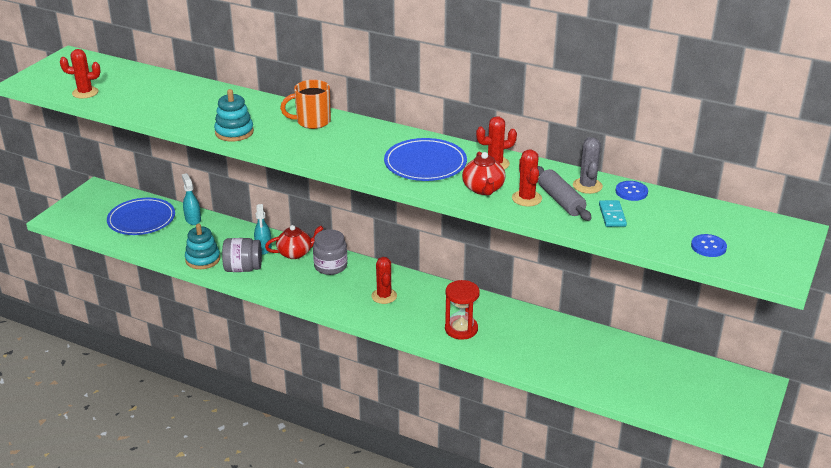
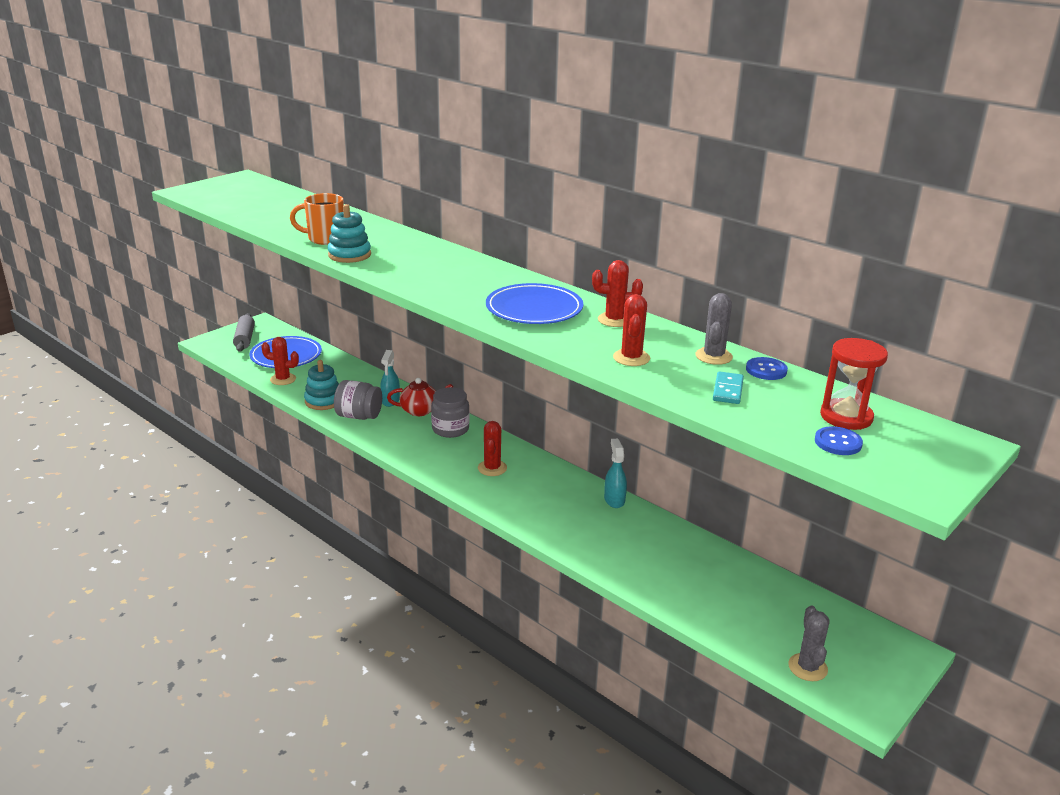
camera: 15 degrees right, 5 degrees down
red cactus [60,49,101,98] -> red cactus moved to [261,337,299,385]
turquoise spray bottle [182,173,201,225] -> turquoise spray bottle moved to [604,439,627,508]
orange mug [280,80,331,129] -> orange mug moved to [290,193,344,245]
red hourglass [445,280,480,340] -> red hourglass moved to [820,338,888,430]
red teapot [462,151,506,195] -> none
grey rolling pin [538,166,592,221] -> grey rolling pin moved to [233,313,255,352]
none -> grey cactus [788,606,830,681]

